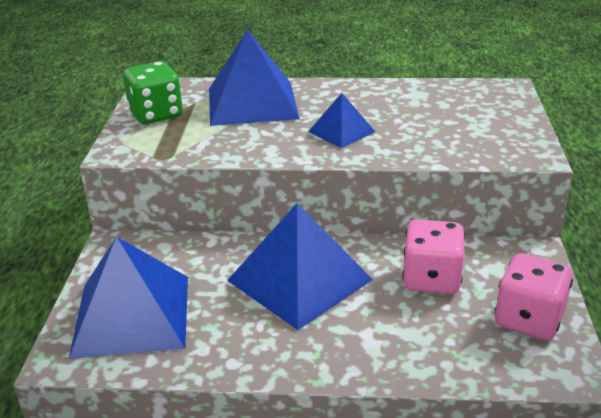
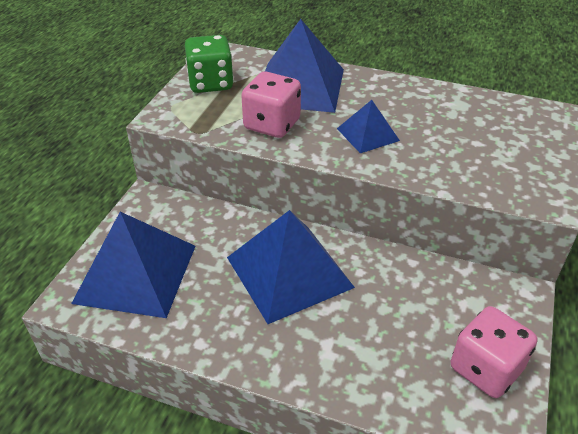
camera: 15 degrees right, 10 degrees up
pink dice [402,219,465,294] -> pink dice moved to [241,71,301,138]

